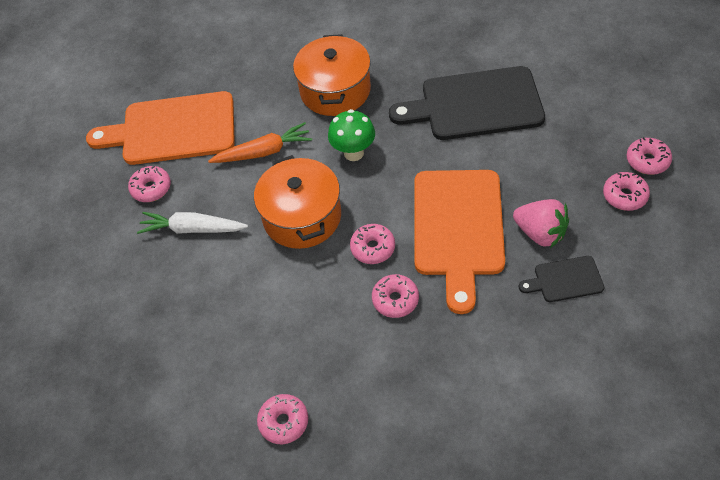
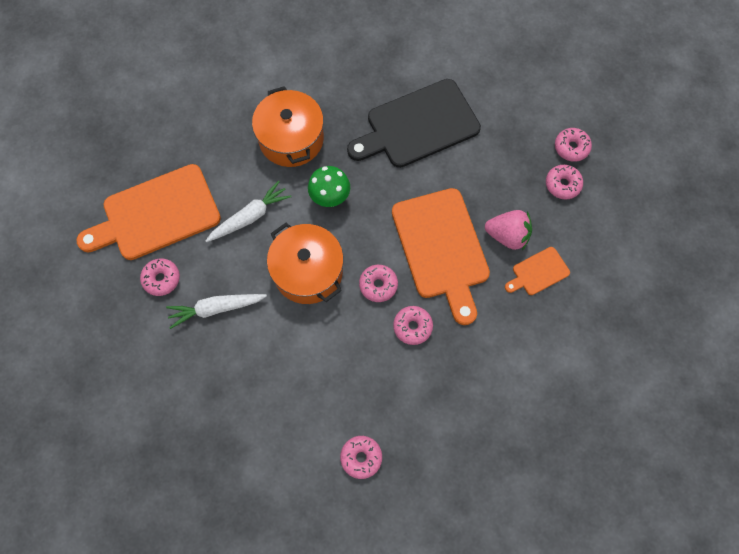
camera: 25 degrees left, 15 degrees up
orange carrot [208,122,312,163] -> white carrot [206,180,291,242]
black cutting board [519,256,604,302] -> orange cutting board [505,247,570,295]

